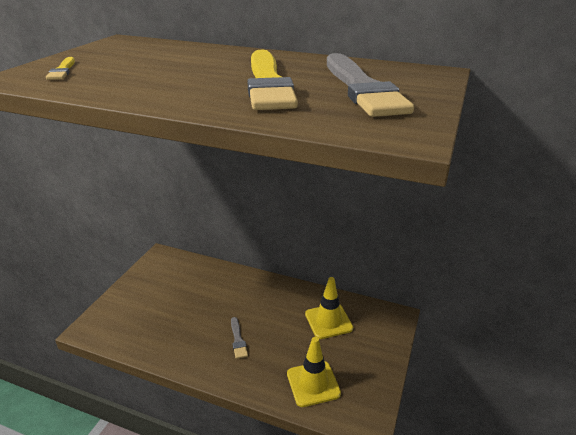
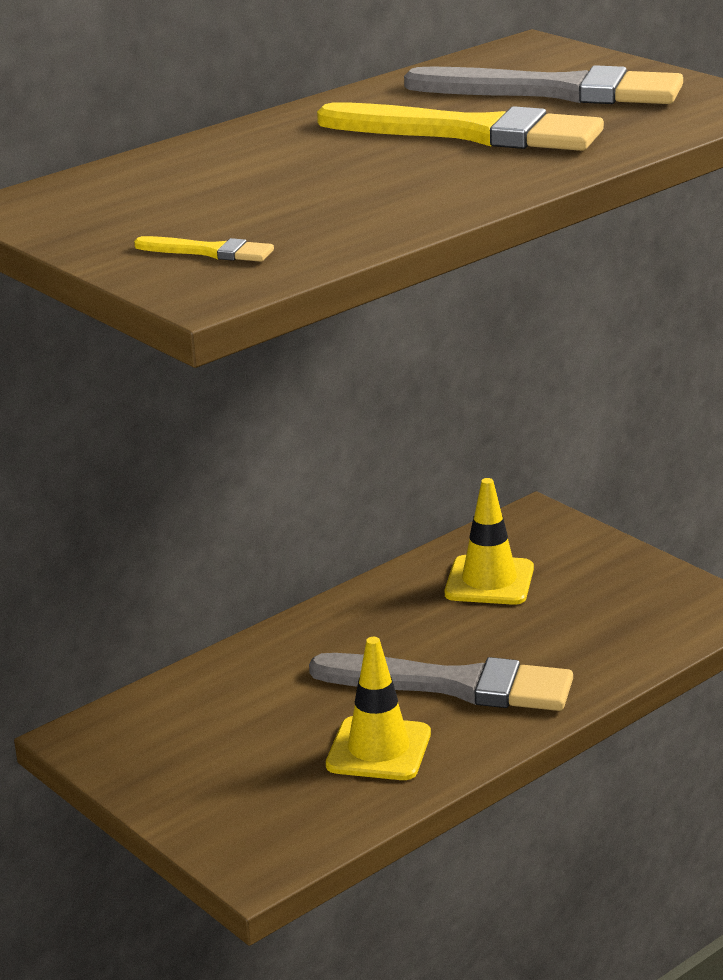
camera: 60 degrees left, 5 degrees down
grey brush [231,317,248,359] -> grey brush [309,653,573,711], size x2.30
yellow traffic cone [287,337,341,407] -> yellow traffic cone moved to [326,637,431,780]

